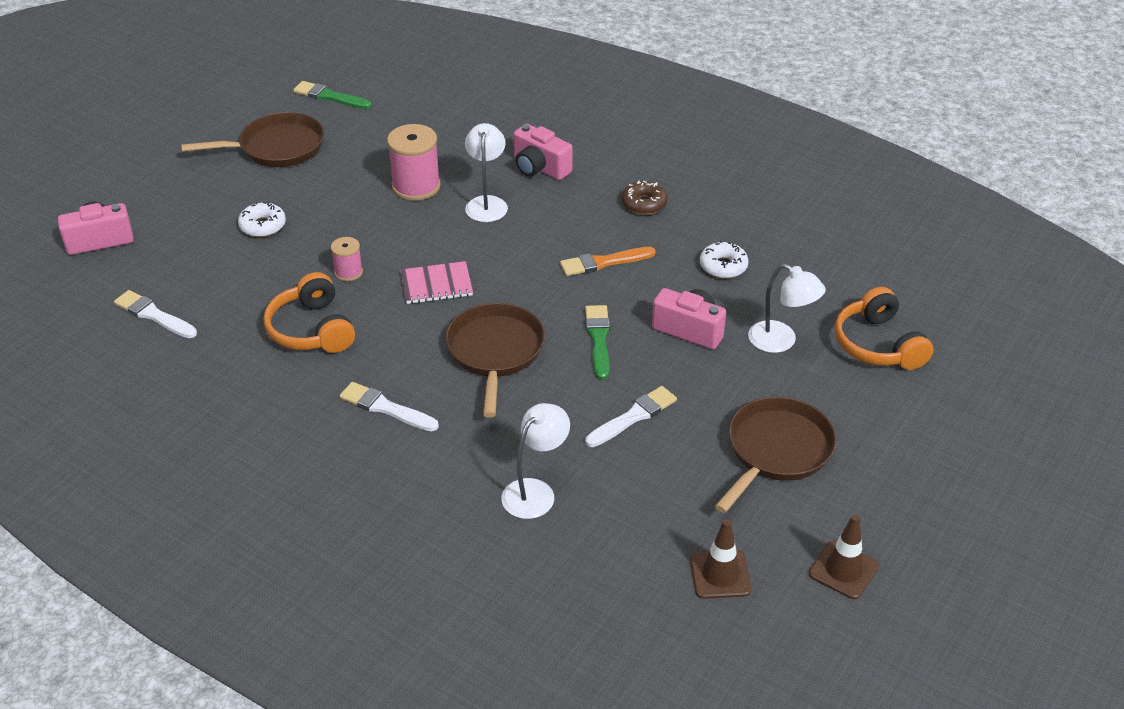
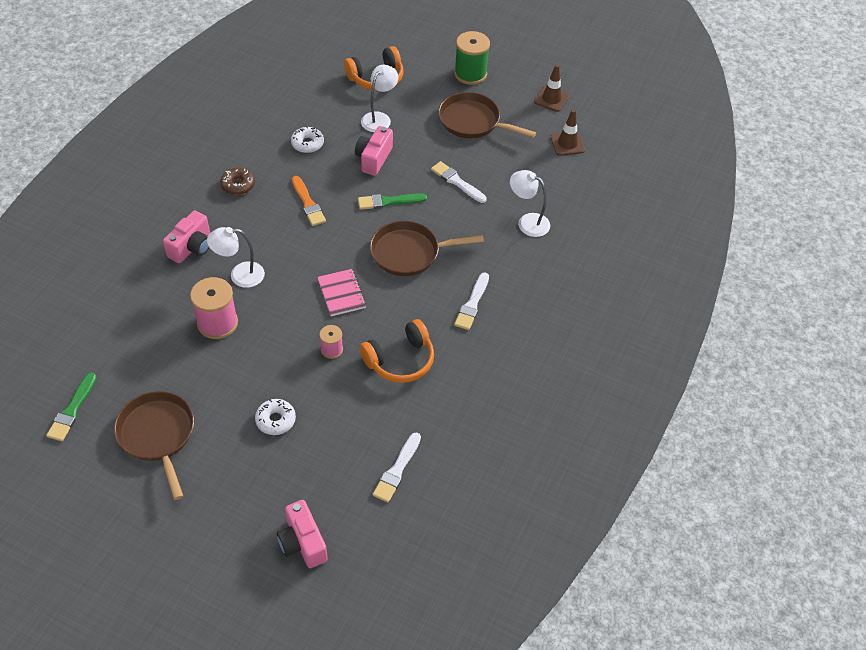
camera: 100 degrees left, 10 degrees up
none -> green spool [454,31,490,85]

